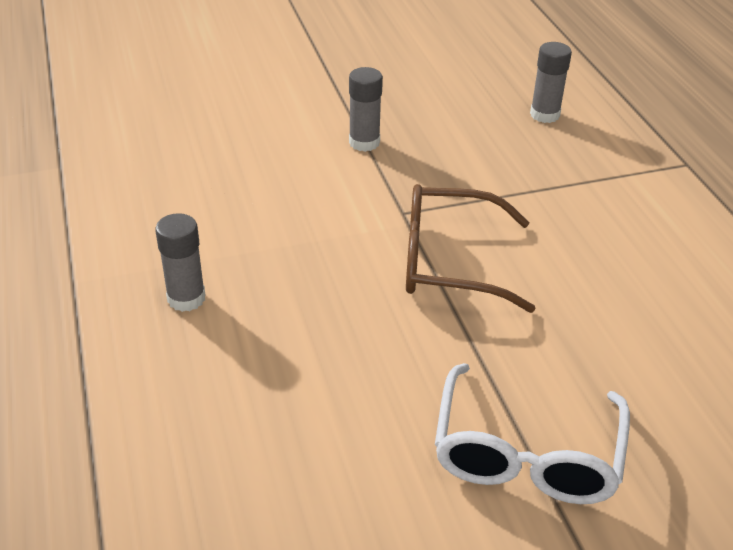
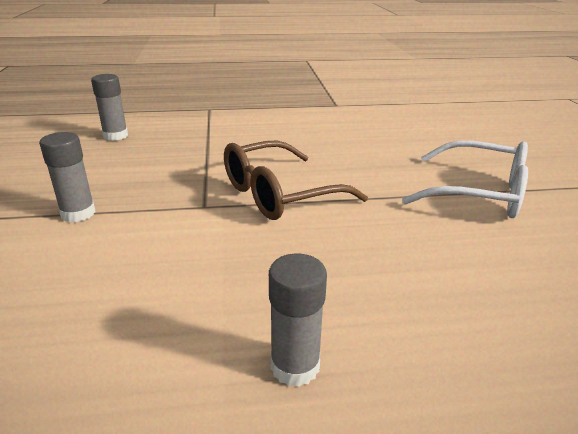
camera: 80 degrees left, 10 degrees down
brown glasses [406,184,536,313] -> brown glasses turned 45 degrees clockwise [224,141,368,220]

